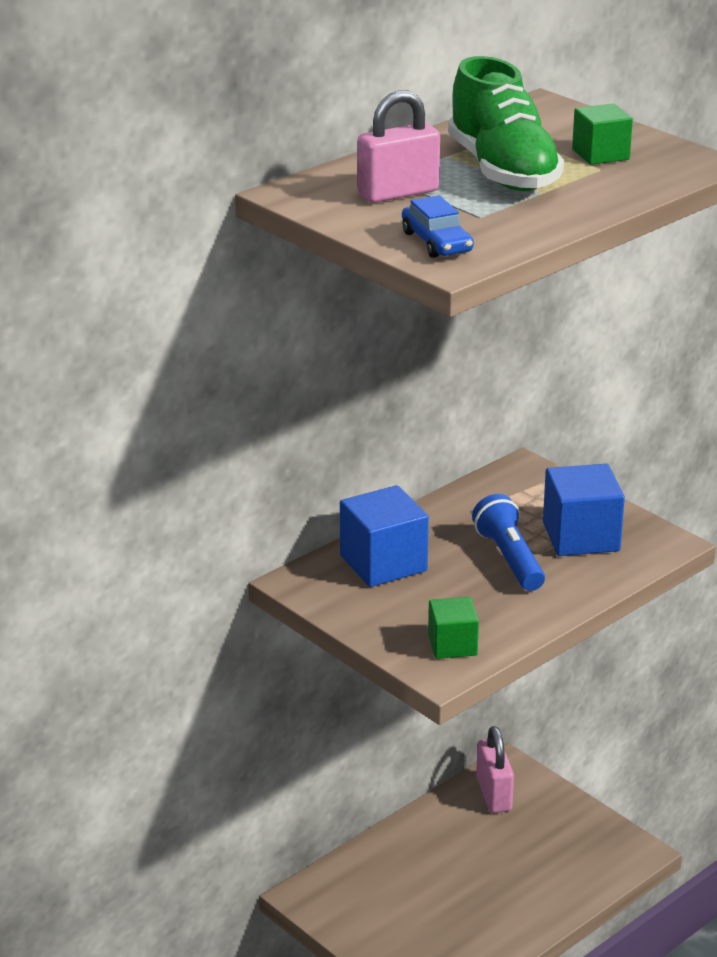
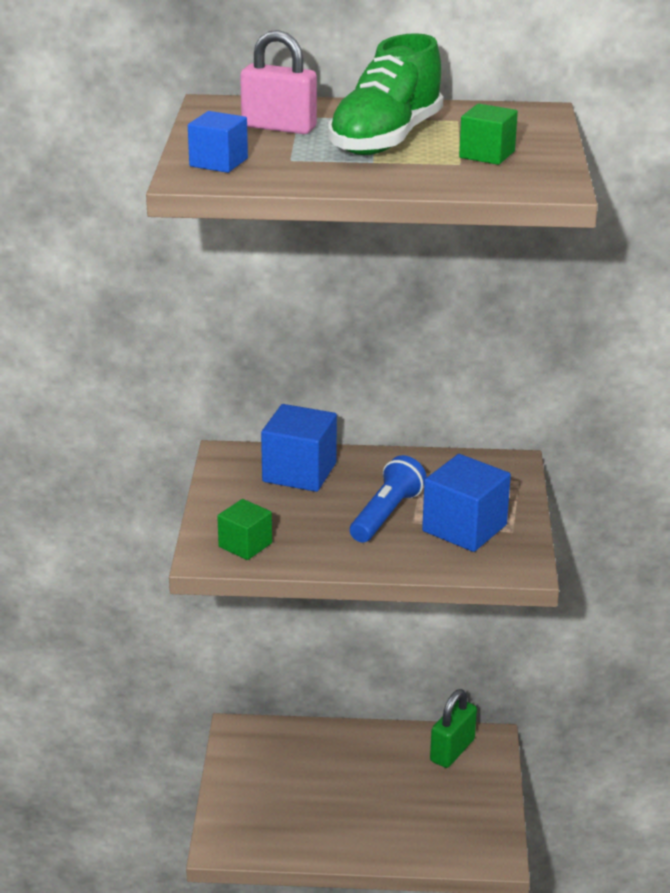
camera: 45 degrees right, 0 degrees up
blue car [402,195,474,258] -> blue cube [188,111,248,173]
pink padlock [476,726,514,813] -> green padlock [430,689,477,768]

